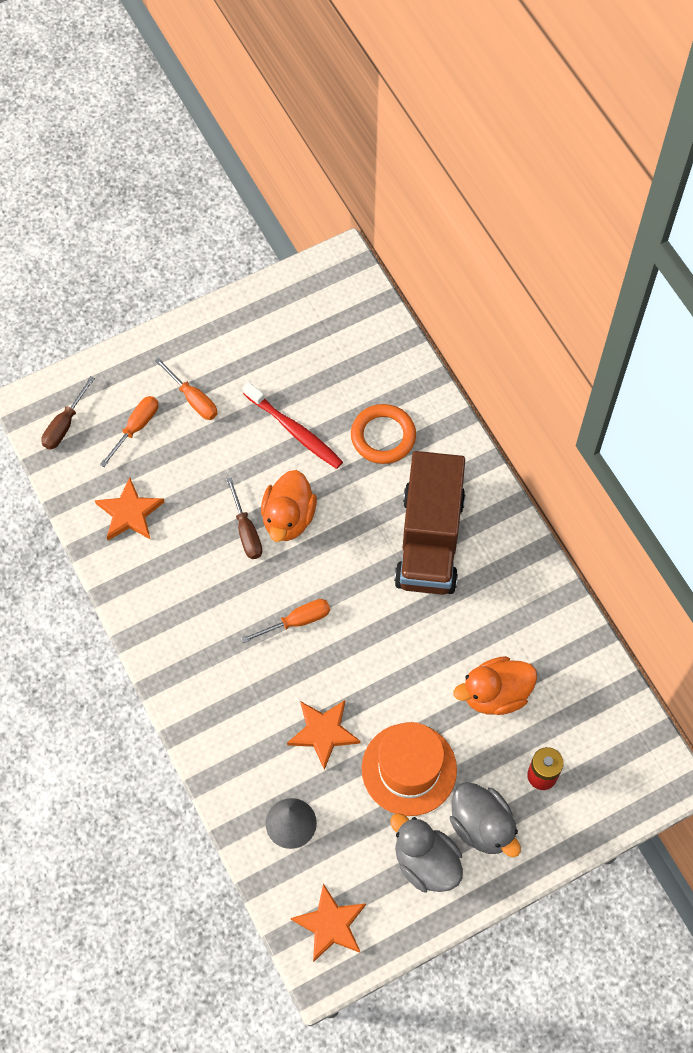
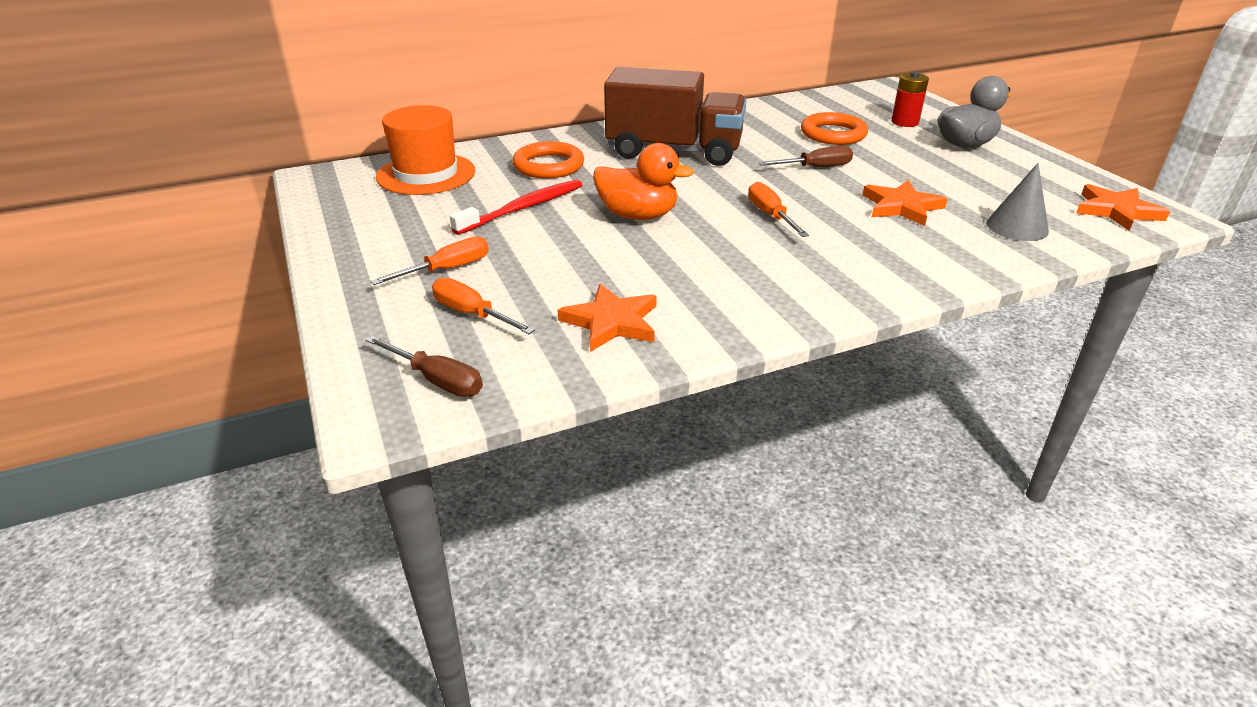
camera: 85 degrees left, 30 degrees down
brown screwdriver [226,477,262,559] -> brown screwdriver moved to [759,146,853,167]
orange hat [362,722,457,816] -> orange hat moved to [376,105,475,195]
grey duck [390,813,463,892] -> none
orange duck [453,656,537,715] -> orange ring [801,112,868,145]

